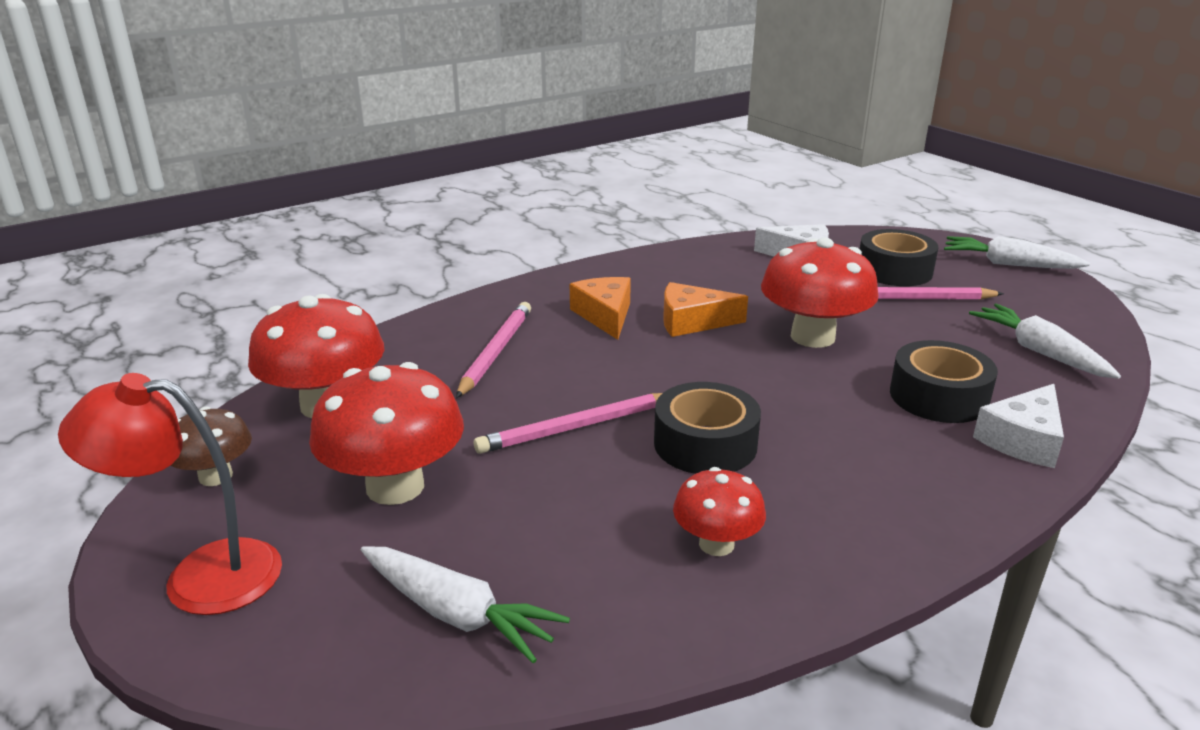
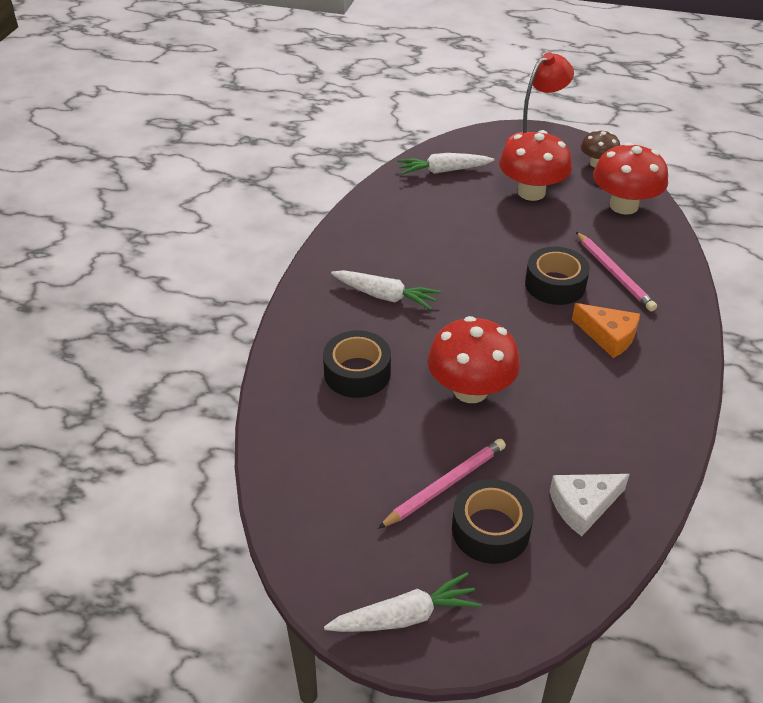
camera: 140 degrees right, 15 degrees up
pink pencil [474,393,662,454] -> none
black tape [654,382,761,474] -> black tape moved to [525,247,590,305]
orange cheese [663,282,748,337] -> none
red mushroom [673,467,766,556] -> none
white carrot [969,303,1121,379] -> white carrot moved to [331,270,441,310]
white cheese [973,384,1064,468] -> none

